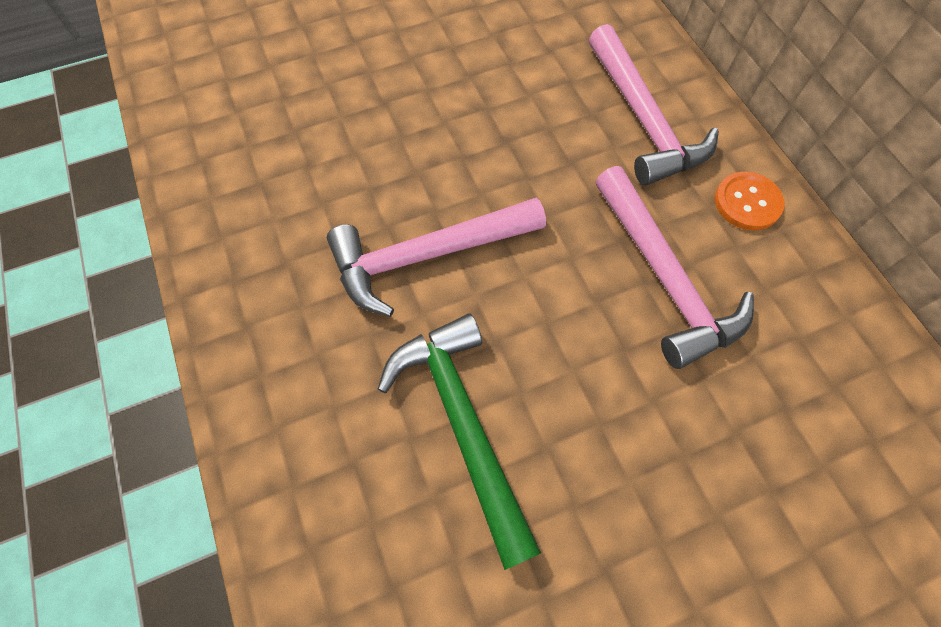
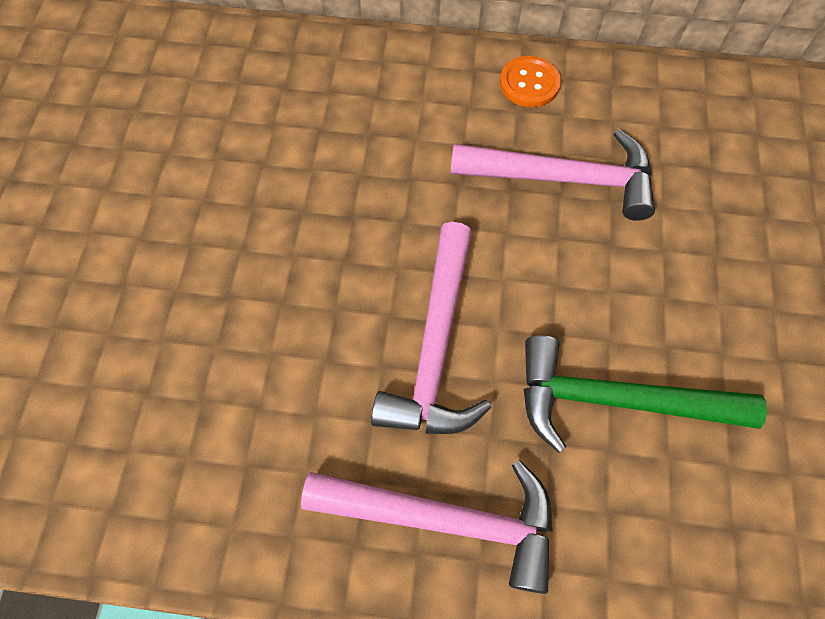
camera: 60 degrees left, 0 degrees up
pink hammer [589,24,719,185] -> pink hammer moved to [301,460,553,594]

